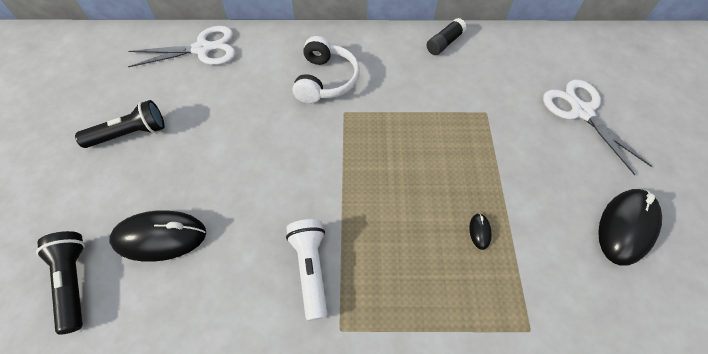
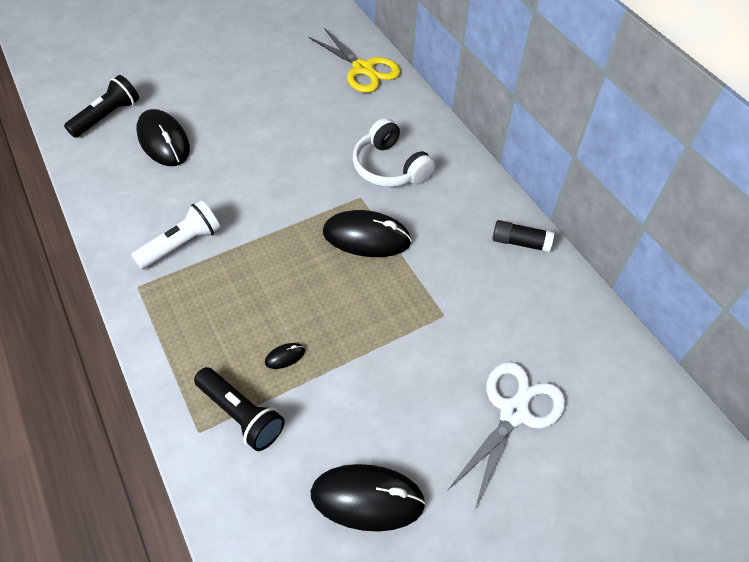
camera: 60 degrees right, 5 degrees down
black flashlight [75,100,164,148] -> black flashlight moved to [194,367,285,451]
white scissors [128,26,236,67] -> yellow scissors [309,28,401,93]
white headphones [293,36,360,103] -> white headphones turned 75 degrees clockwise [353,118,436,187]
none -> black mouse [323,210,412,257]

